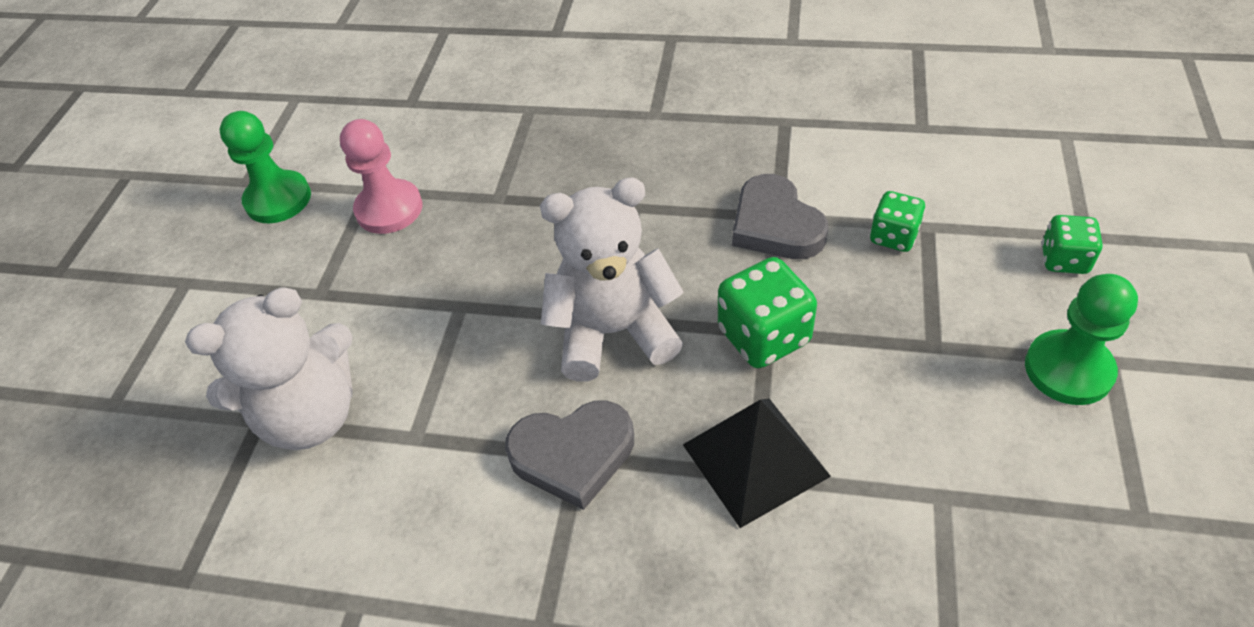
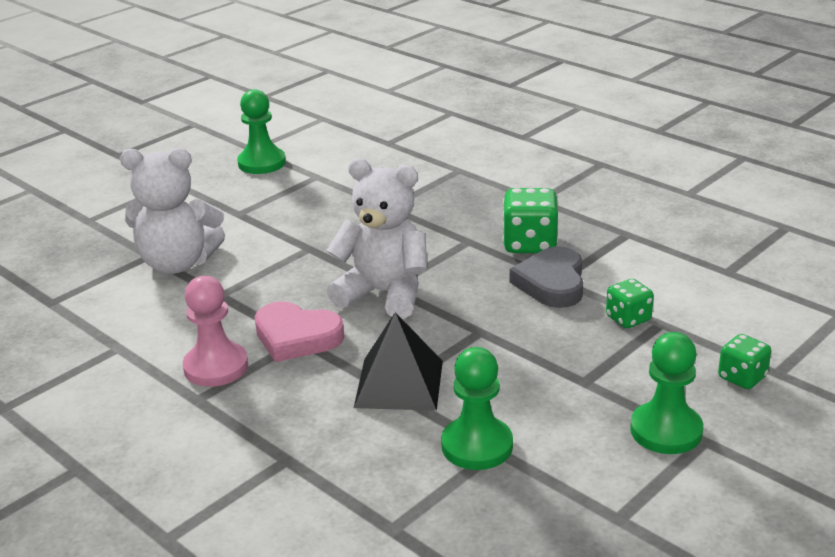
camera: 30 degrees right, 20 degrees down
pink pawn [340,119,422,234] -> pink pawn moved to [183,276,248,387]
grey heart [505,400,634,510] -> pink heart [254,301,345,362]
green dice [718,257,817,368] -> green dice moved to [502,188,558,253]
none -> green pawn [441,347,513,470]

